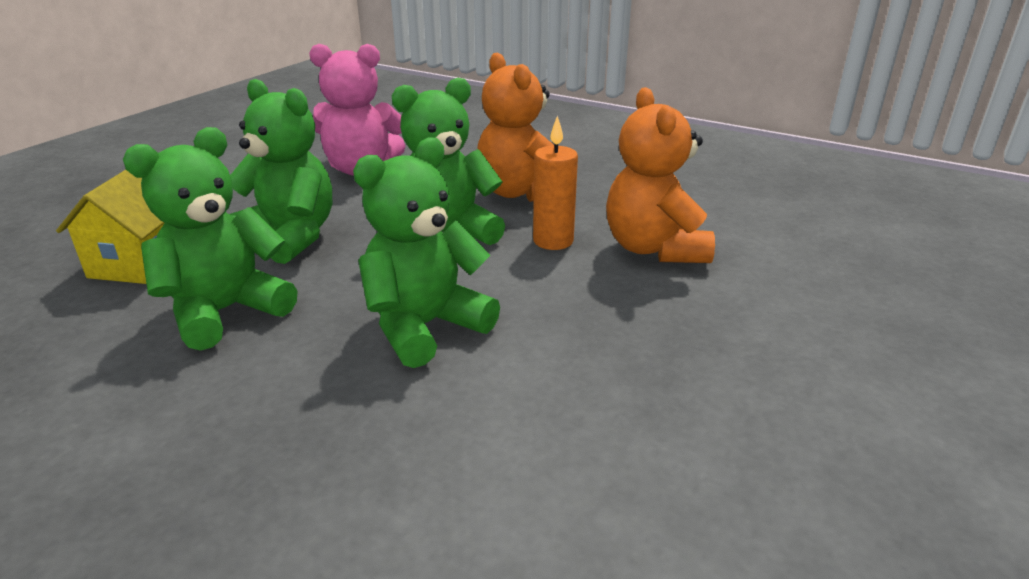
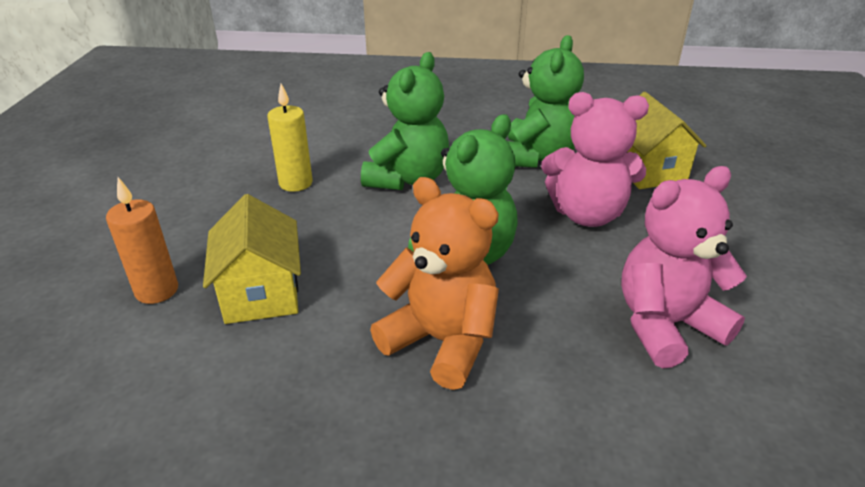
camera: 155 degrees right, 5 degrees up
green teddy bear [230,79,332,264] -> pink teddy bear [541,92,649,227]
orange candle [533,115,578,250] -> orange candle moved to [106,177,178,304]
orange teddy bear [606,87,715,263] -> yellow house [203,194,301,324]
none -> yellow candle [267,84,313,192]

